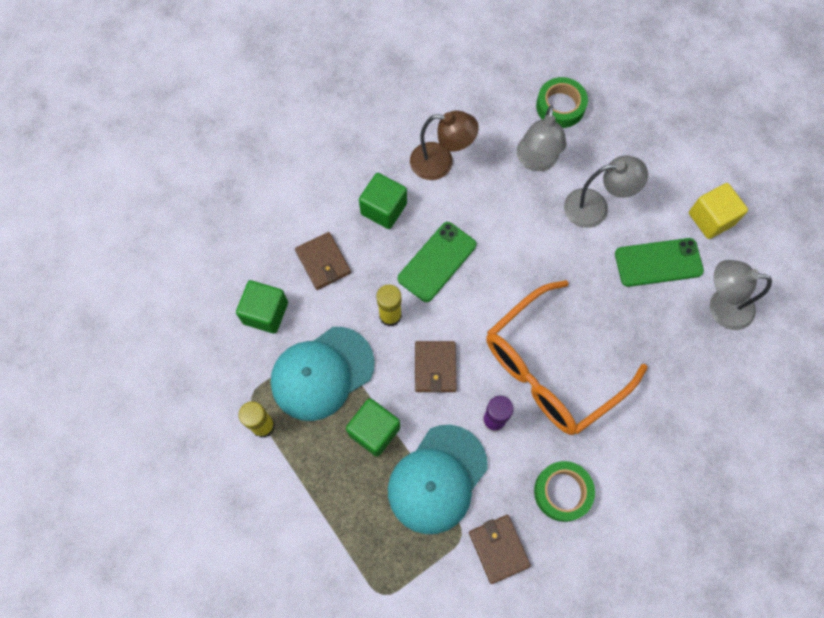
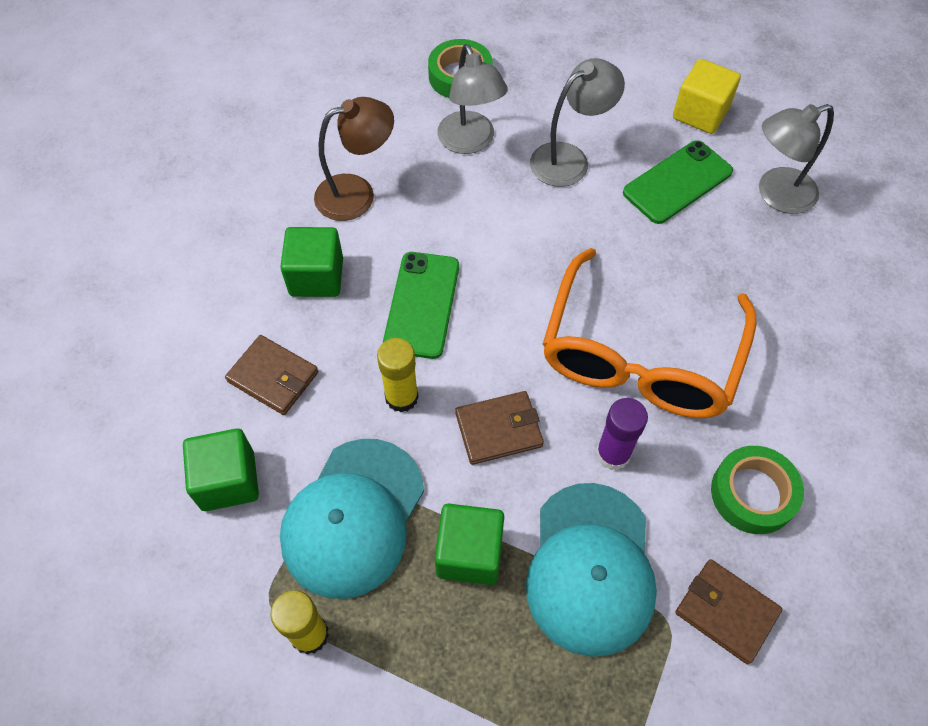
camera: 30 degrees left, 10 degrees down
brown wallet [415,341,457,392] -> brown wallet turned 75 degrees counterclockwise [455,391,544,465]

